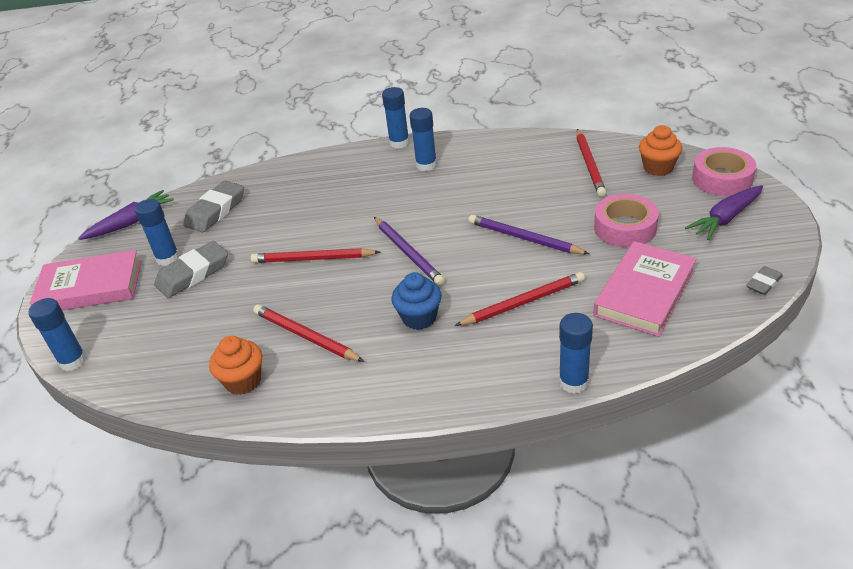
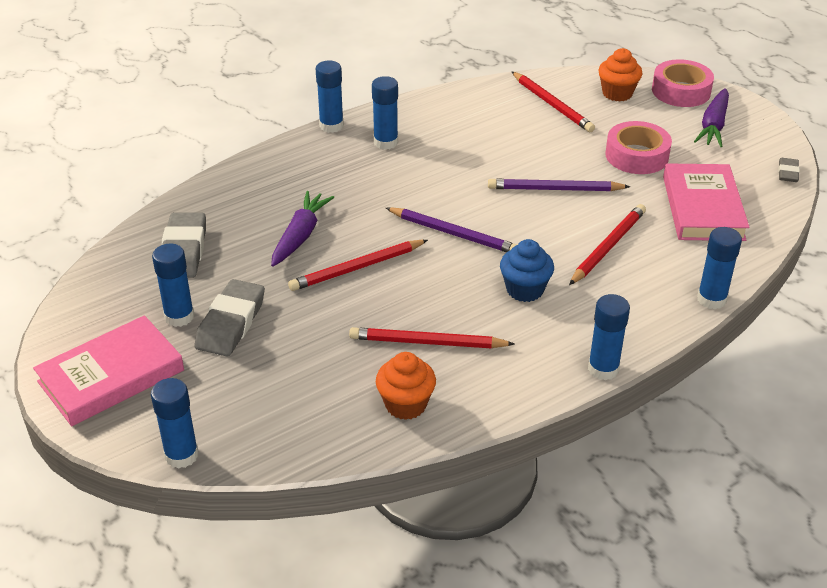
camera: 35 degrees left, 0 degrees up
purple carrot [78,190,174,240] -> purple carrot moved to [271,191,334,267]
none -> blue glue stick [588,294,630,381]

